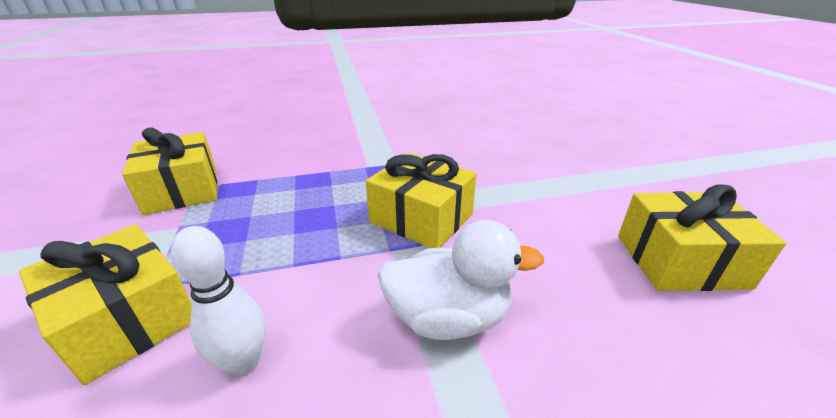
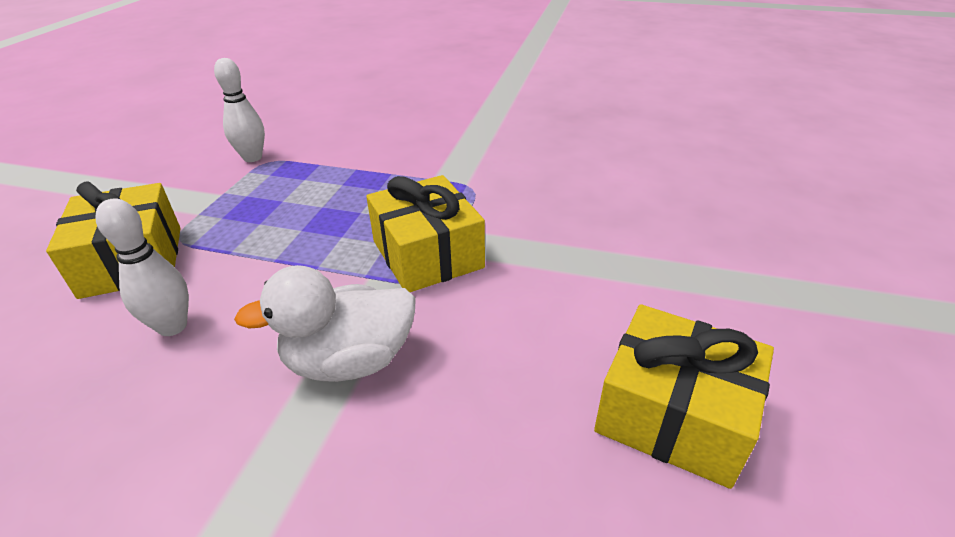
camera: 30 degrees right, 5 degrees up
yellow gift [122,127,217,215] -> white bowling pin [214,58,265,162]
white duck [377,220,544,340] -> white duck turned 135 degrees clockwise [234,265,416,382]

